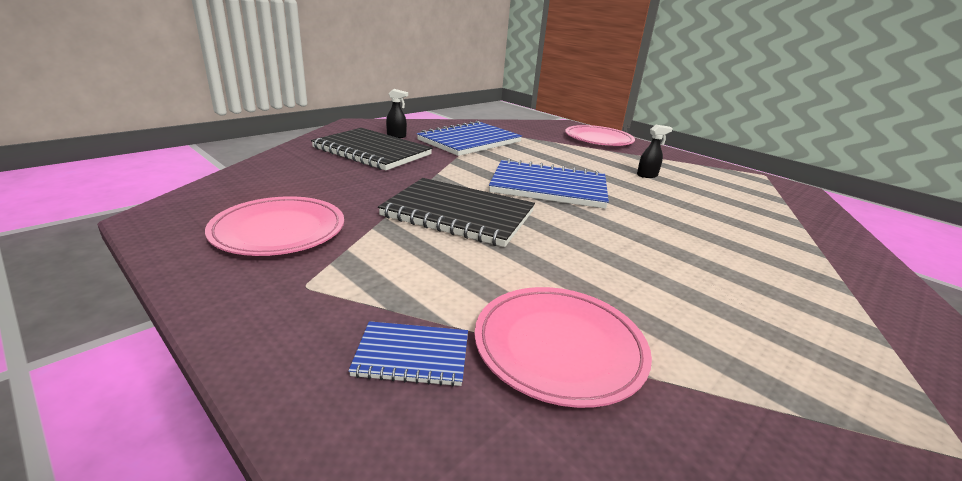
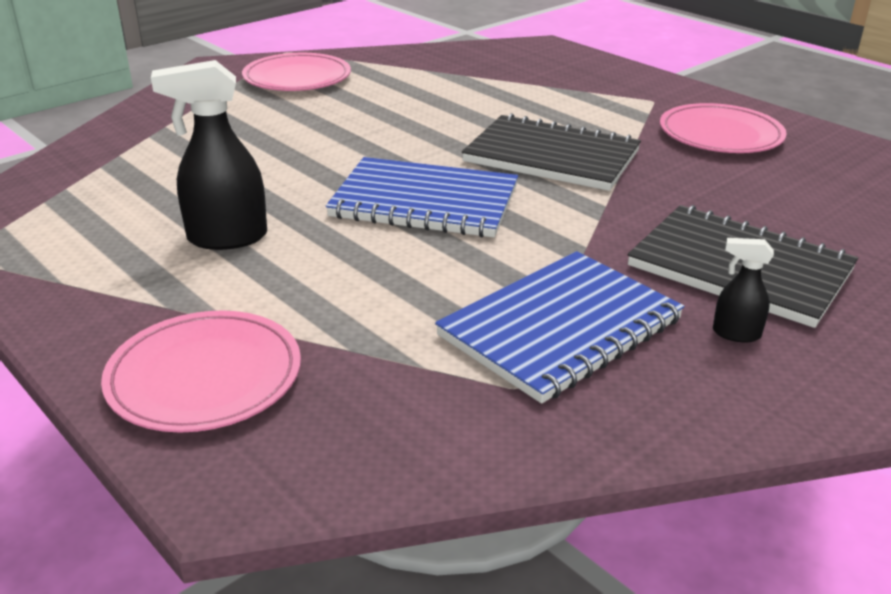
camera: 175 degrees left, 5 degrees up
blue notebook [348,321,468,387] -> none
pink plate [474,287,652,408] -> pink plate moved to [242,53,351,91]
black spray bottle [637,125,673,178] -> black spray bottle [151,60,267,250], size x1.94

